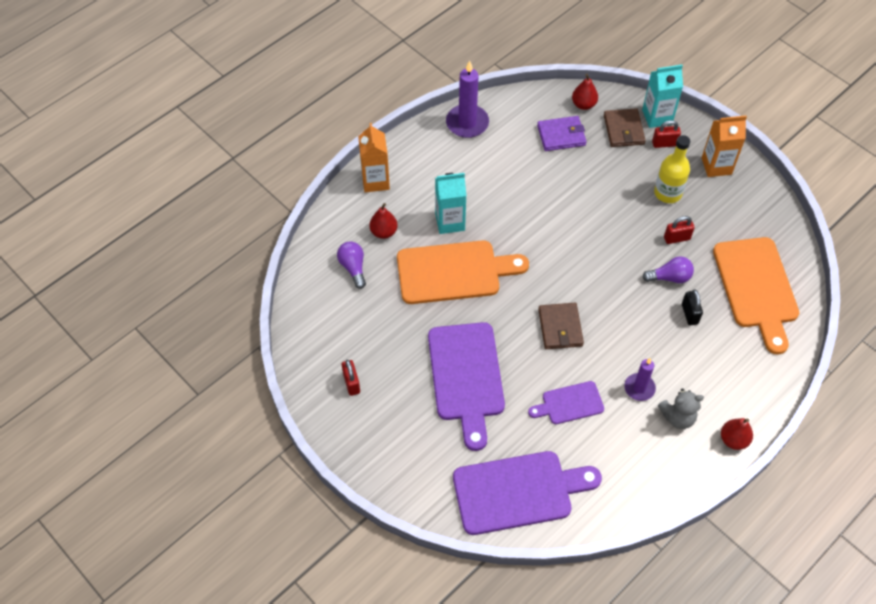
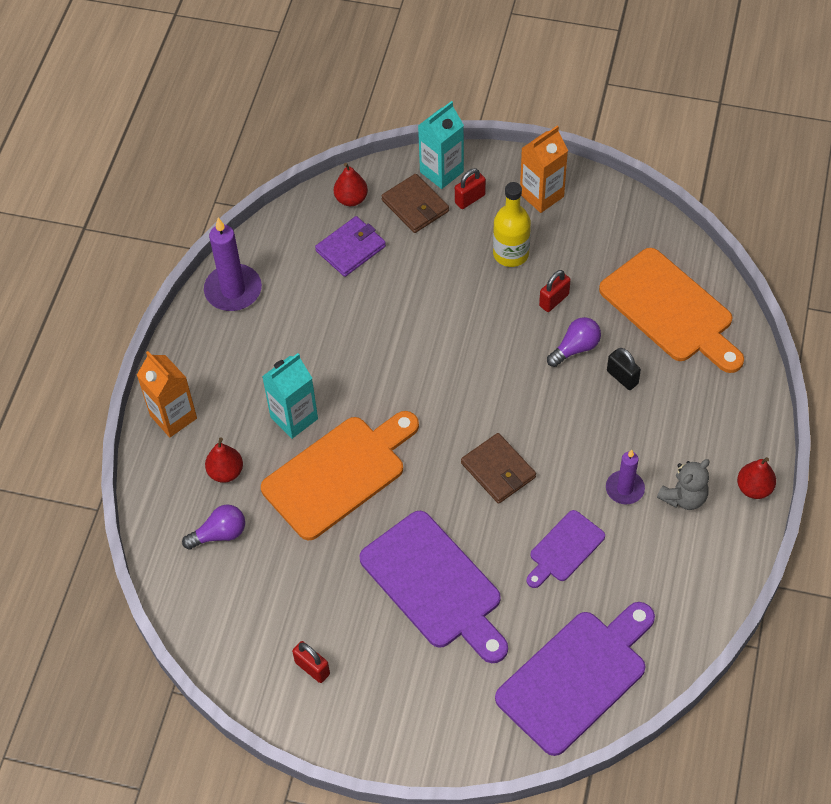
camera: 30 degrees left, 0 degrees up
purple light bulb [337,241,366,289] -> purple light bulb turned 120 degrees clockwise [182,505,245,550]

